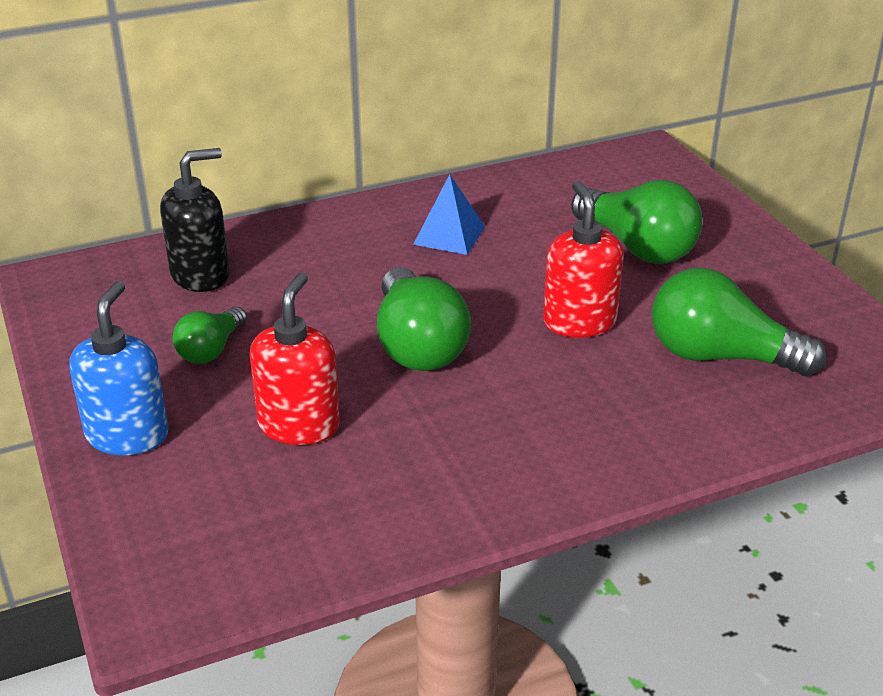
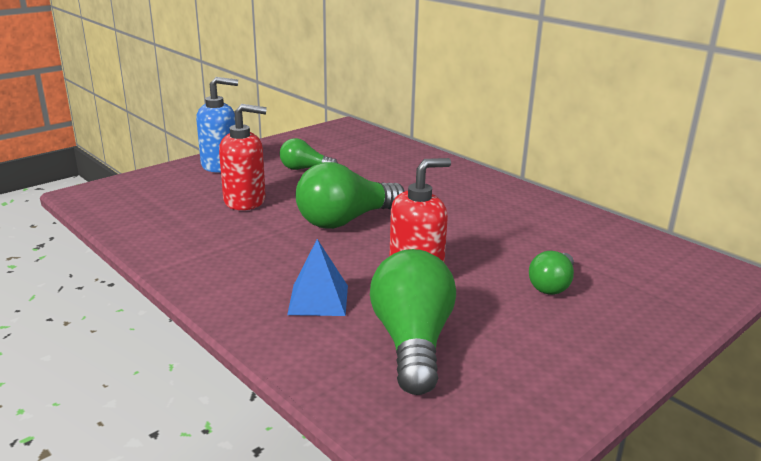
camera: 70 degrees right, 10 degrees down
black soap dispenser [160,148,230,292] -> none
blue pyramid [413,174,485,255] -> blue pyramid moved to [287,239,348,316]
green light bulb [571,180,702,264] -> green light bulb [529,251,574,295], size x0.57

